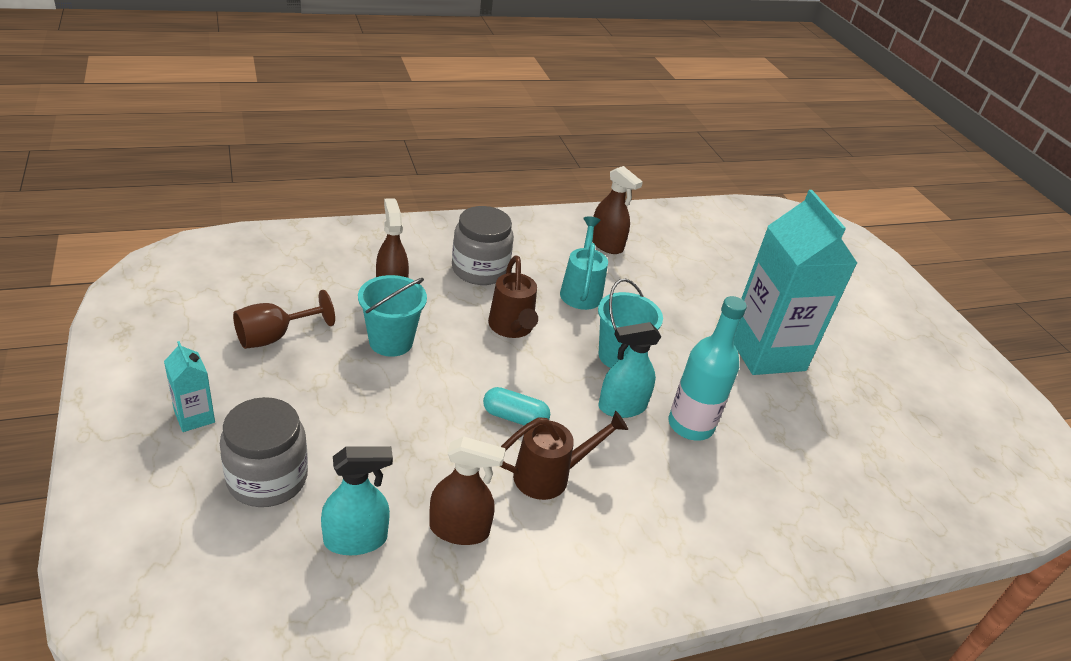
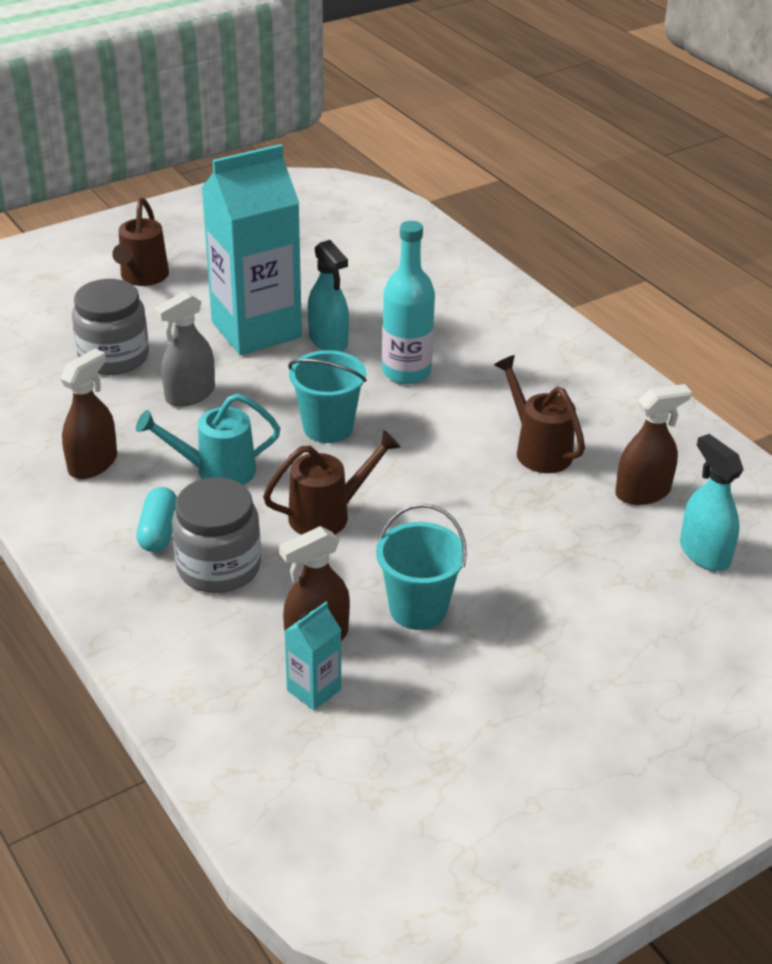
camera: 100 degrees left, 0 degrees up
turquoise carton [164,341,215,432] -> turquoise carton moved to [284,602,341,710]
grey jar [220,397,308,507] -> grey jar moved to [72,279,149,375]
brown goblet [233,290,335,349] -> none
brown spray bottle [429,436,506,545] -> brown spray bottle turned 75 degrees clockwise [615,384,692,505]
turquoise capsule [483,387,550,426] -> turquoise capsule moved to [136,487,177,552]
turquoise spray bottle [598,322,661,418] -> turquoise spray bottle moved to [308,240,349,352]
none -> brown watering can [112,198,169,286]
none -> grey spray bottle [154,291,215,407]

